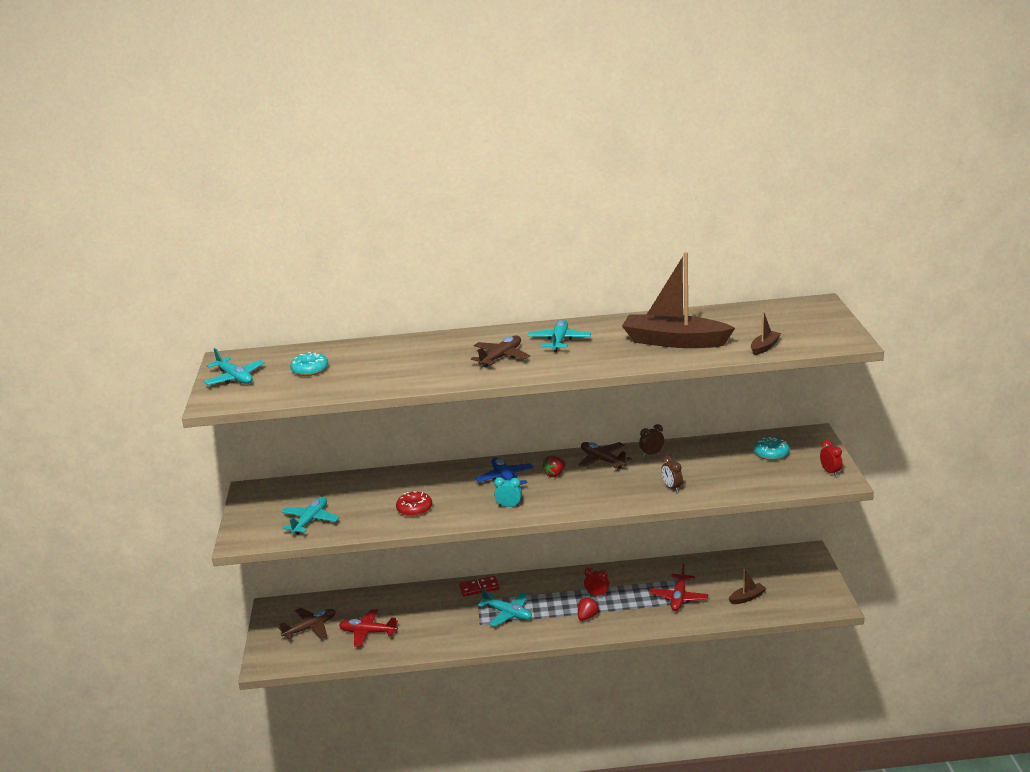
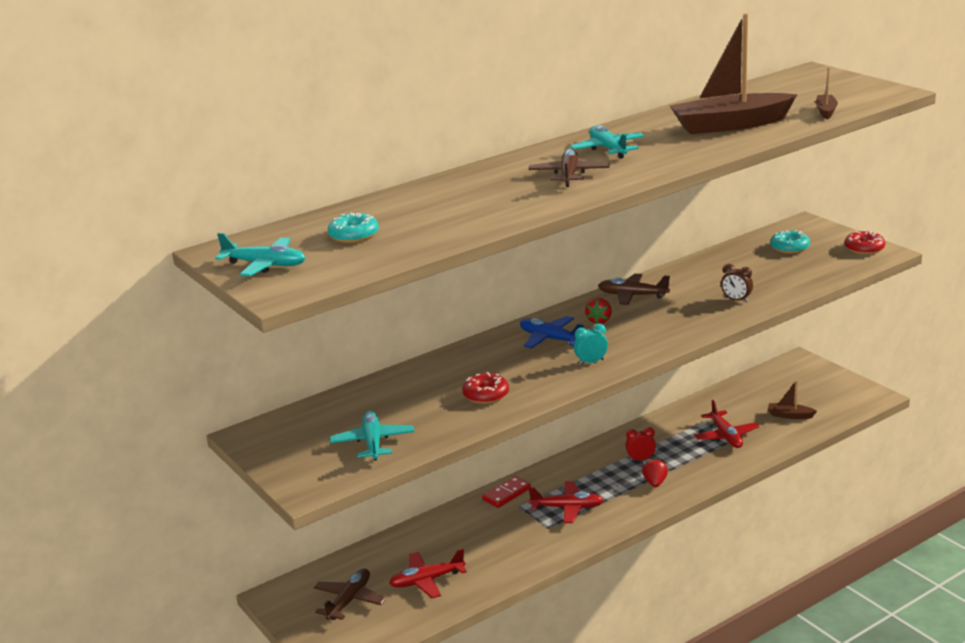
camera: 30 degrees left, 0 degrees up
turquoise plane [478,588,532,626] -> red plane [528,481,604,523]
brown clock [639,424,664,457] -> none
brown boat [728,569,767,604] -> brown boat turned 105 degrees counterclockwise [768,380,817,419]
red clock [820,440,842,477] -> red donut [845,230,885,254]

